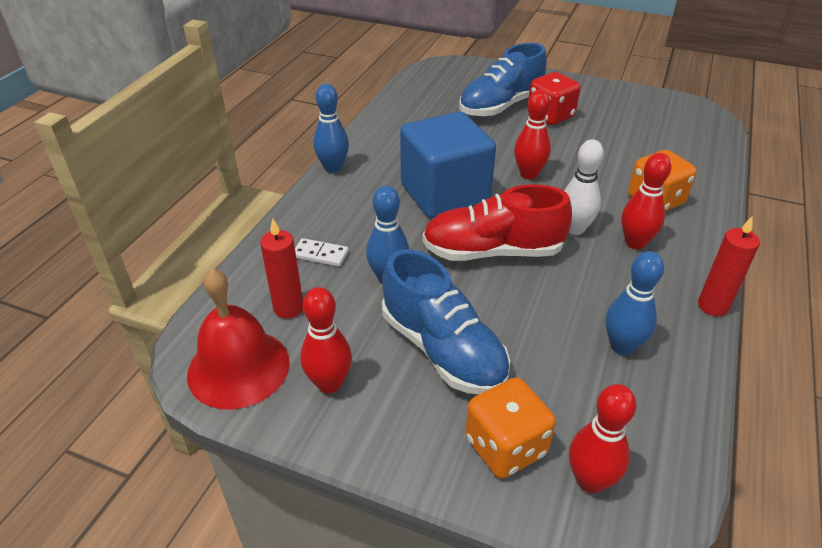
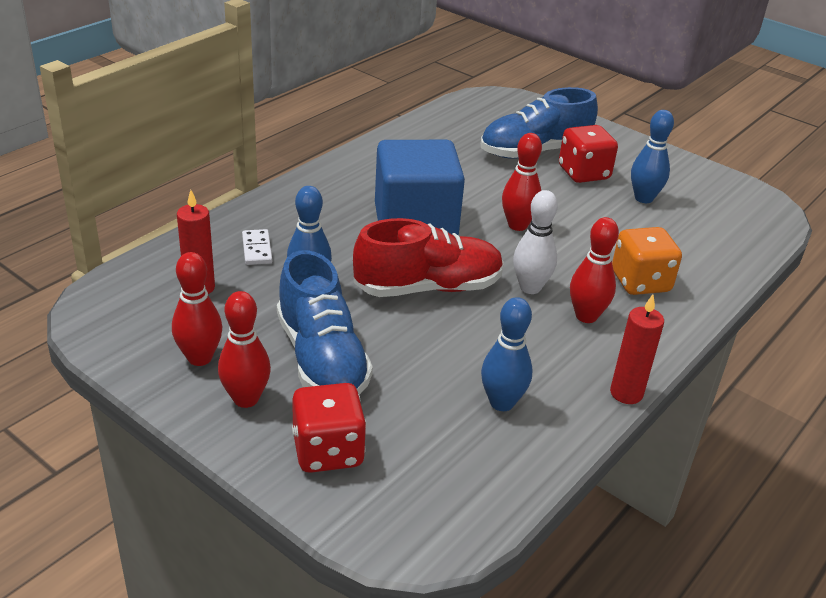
camera: 15 degrees right, 5 degrees down
red bell [187,268,290,410] -> none
white domino [295,238,349,267] -> white domino turned 45 degrees clockwise [242,229,272,265]
blue bowling pin [313,84,349,173] -> blue bowling pin moved to [631,110,674,203]
red shoe [422,184,572,261] -> red shoe turned 150 degrees clockwise [353,218,504,297]
orange dice [465,377,556,478] -> red dice [292,383,367,473]
red bowling pin [569,384,637,493] -> red bowling pin moved to [218,291,271,408]

